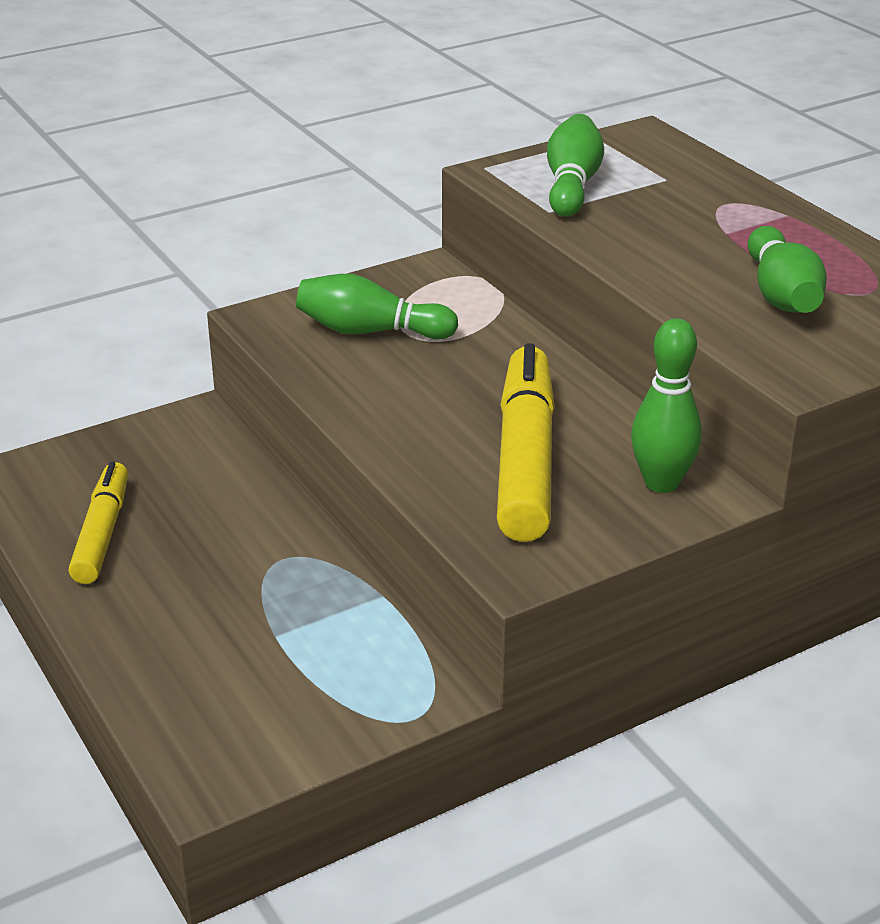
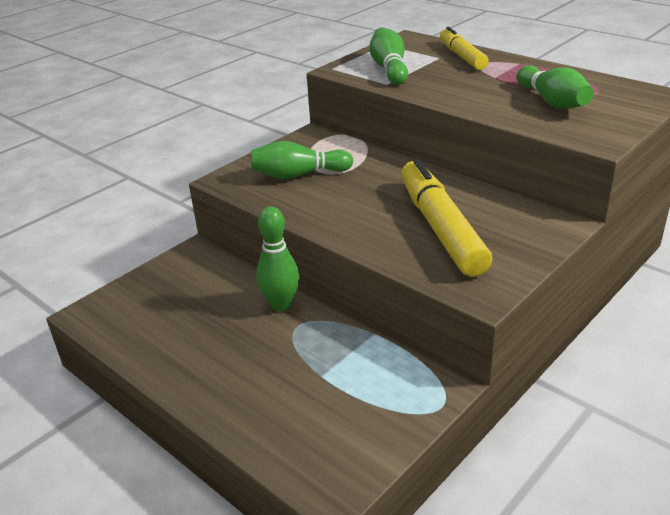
camera: 15 degrees left, 0 degrees up
yellow marker [69,462,128,584] -> yellow marker moved to [440,27,489,70]
green bowling pin [631,318,702,493] -> green bowling pin moved to [256,206,299,311]

